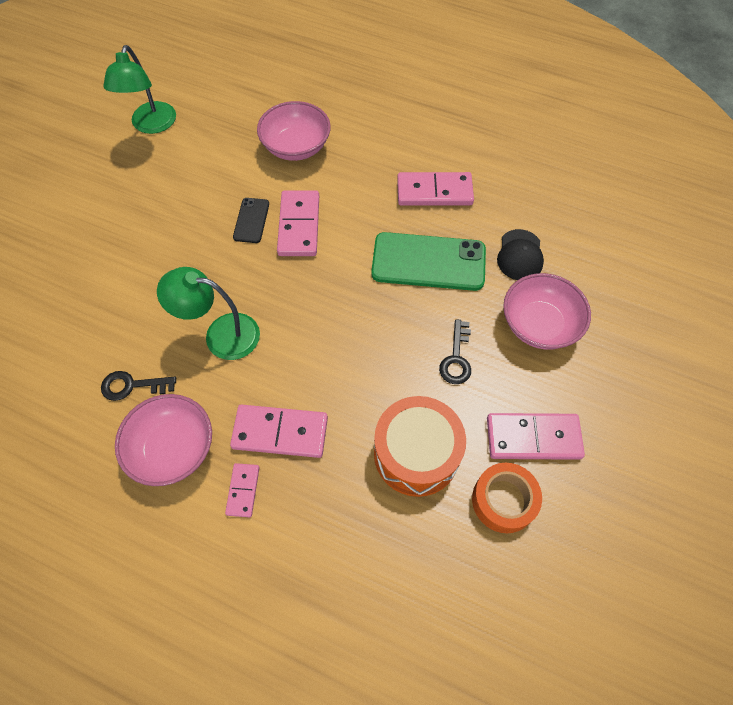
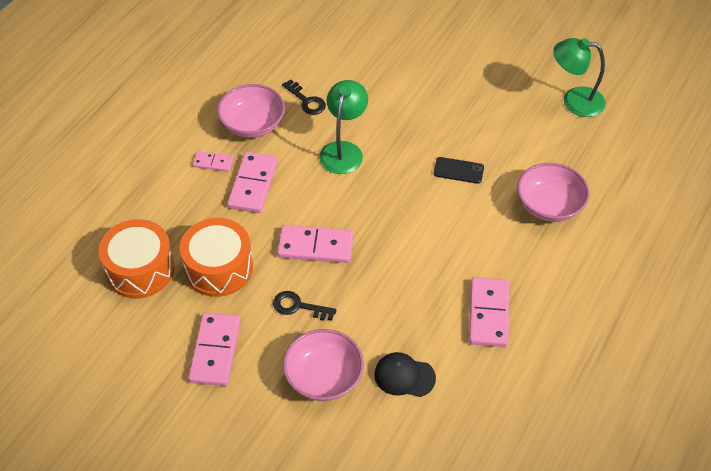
camera: 95 degrees right, 10 degrees down
black key [101,371,176,401] -> black key turned 135 degrees clockwise [282,80,326,115]
pink domino [277,190,319,256] -> pink domino moved to [277,225,354,263]
green phone [371,232,486,291] -> none
orange tape [472,463,542,533] -> none
none -> orange drum [98,219,175,298]

